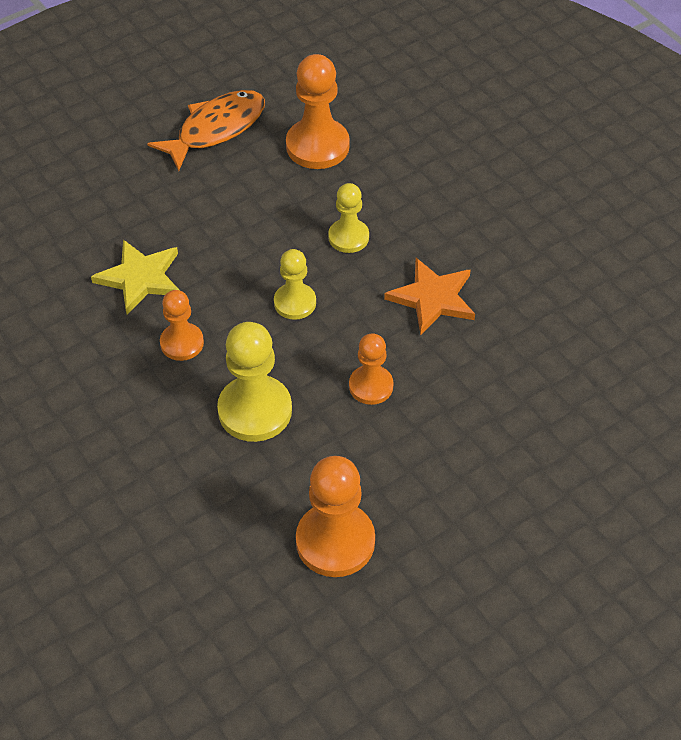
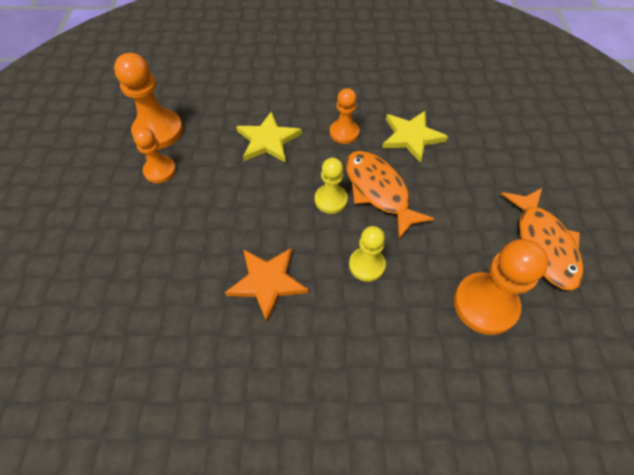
camera: 125 degrees right, 5 degrees up
yellow pawn [217,322,292,442] -> yellow star [236,111,302,163]
orange pawn [349,333,394,405] -> orange pawn moved to [133,127,176,183]
none -> orange fish [346,151,434,239]

